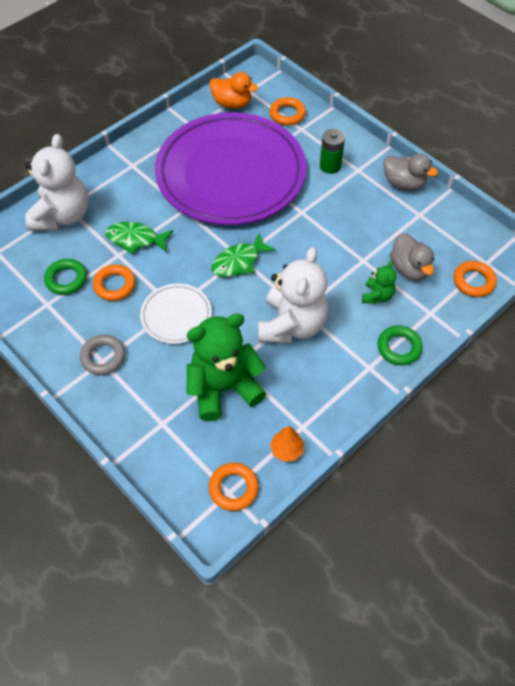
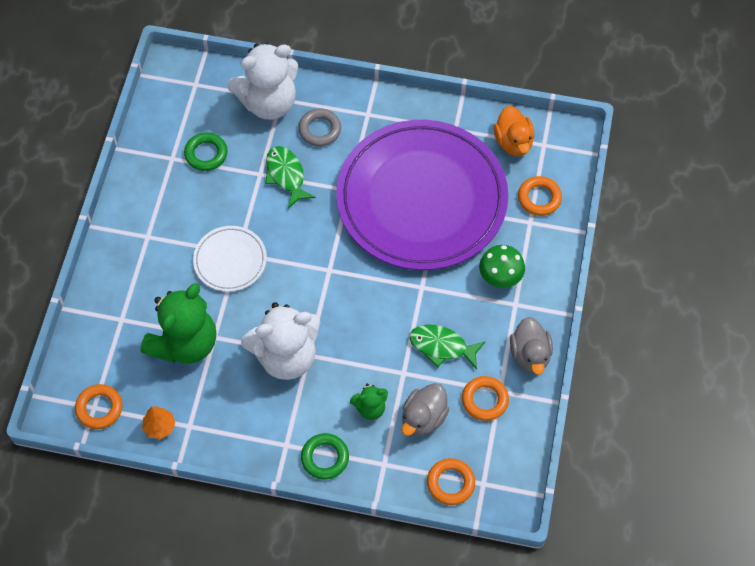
camera: 55 degrees right, 5 degrees up
grey ring [80,335,125,375] -> grey ring moved to [298,108,341,146]
orange ring [93,264,136,301] -> orange ring moved to [462,376,509,421]
green teddy bear [187,313,267,421] -> green teddy bear turned 90 degrees clockwise [141,283,216,364]
green fish [211,233,276,277] -> green fish moved to [409,325,486,369]
green battery [320,129,345,174] -> green mushroom [479,245,525,288]

